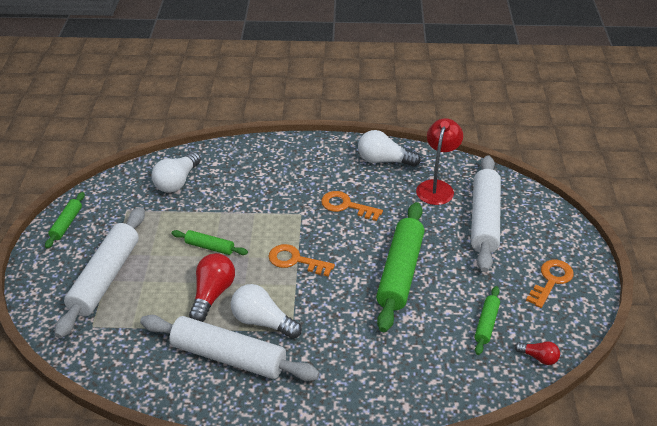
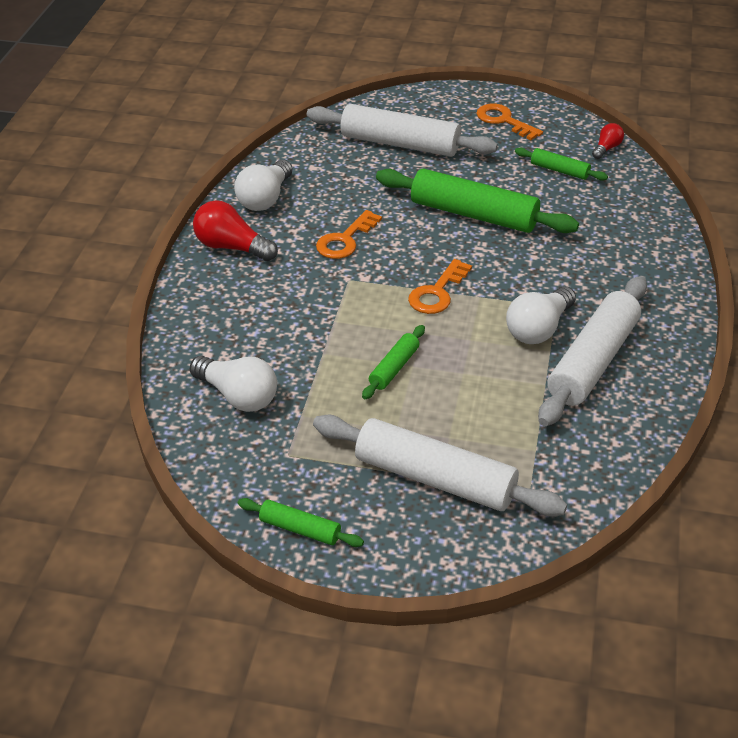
camera: 80 degrees left, 0 degrees up
red light bulb [189,253,235,322] -> red light bulb moved to [193,200,278,261]
red lamp [416,118,463,205] -> none

